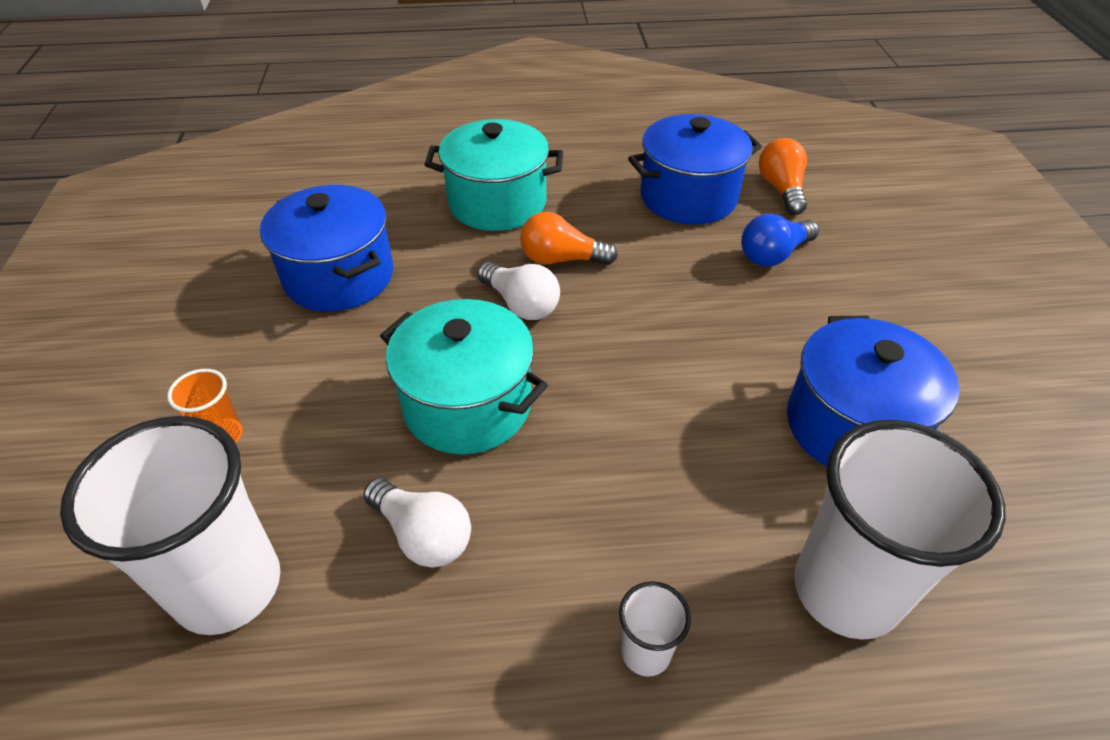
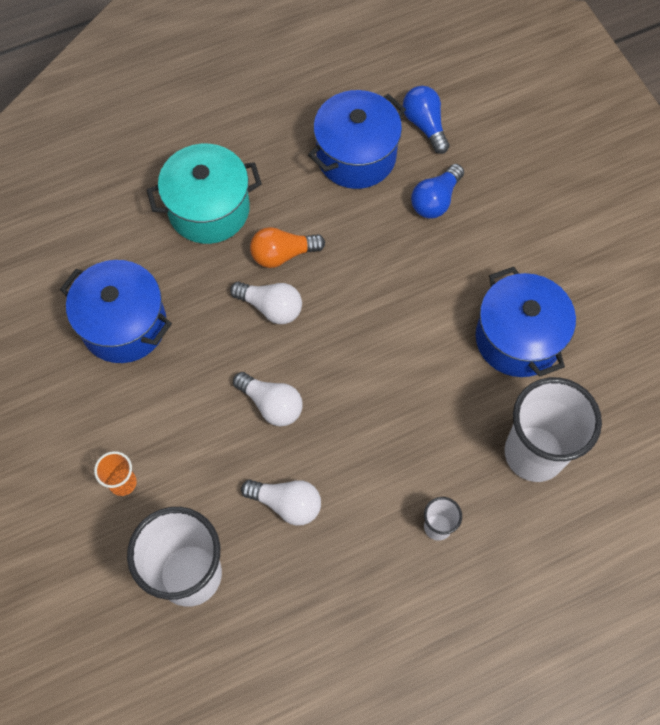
camera: 20 degrees left, 20 degrees up
turquoise pot [380,299,548,454] -> white light bulb [233,372,302,426]
orange light bulb [759,138,807,215] -> blue light bulb [403,86,450,154]

